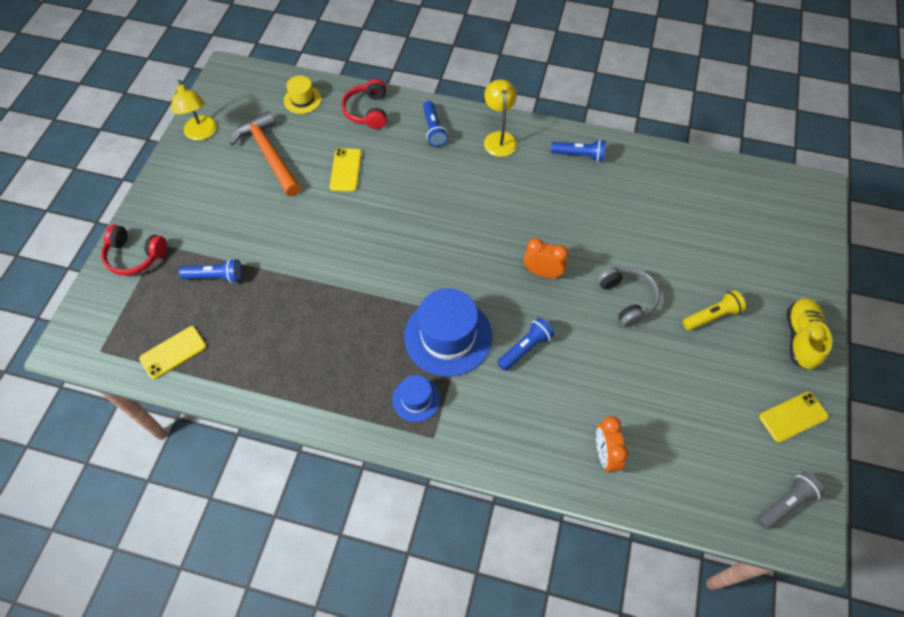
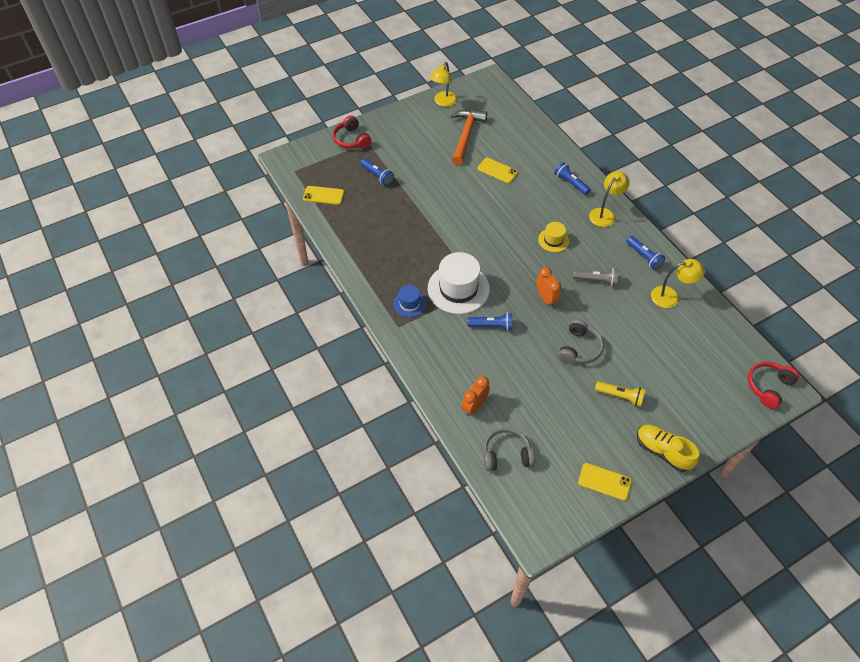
camera: 45 degrees right, 5 degrees down
yellow hat [284,76,322,114] -> yellow hat moved to [538,222,569,252]
yellow phone [330,148,362,192] -> yellow phone turned 75 degrees clockwise [477,158,518,183]
red headphones [341,79,387,129] -> red headphones moved to [748,362,799,409]
blue hat [404,288,492,377] -> white hat [428,252,490,314]
blue flashlight [423,101,448,147] -> blue flashlight turned 105 degrees clockwise [554,162,591,195]
grey flashlight [757,472,825,530] -> grey flashlight moved to [573,268,618,286]
yellow shoe [787,298,832,370] -> yellow shoe turned 105 degrees counterclockwise [637,424,699,472]
none -> grey headphones [483,428,535,471]
none -> yellow lamp [651,259,705,308]

